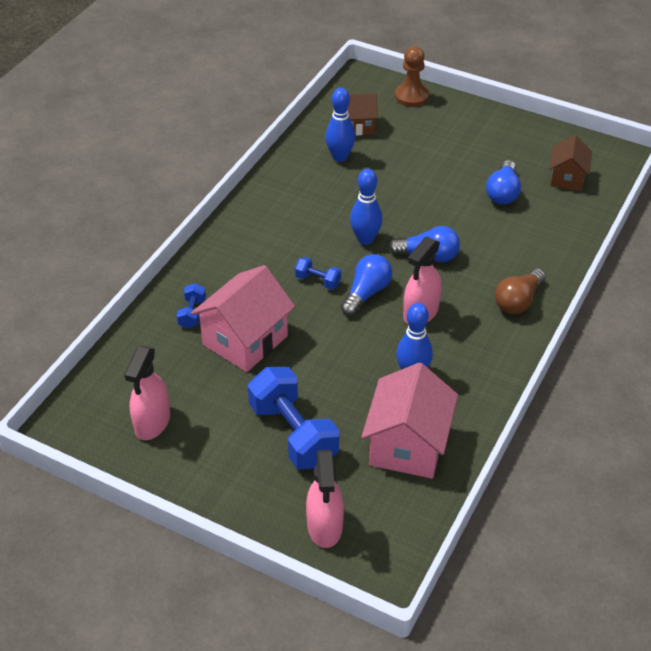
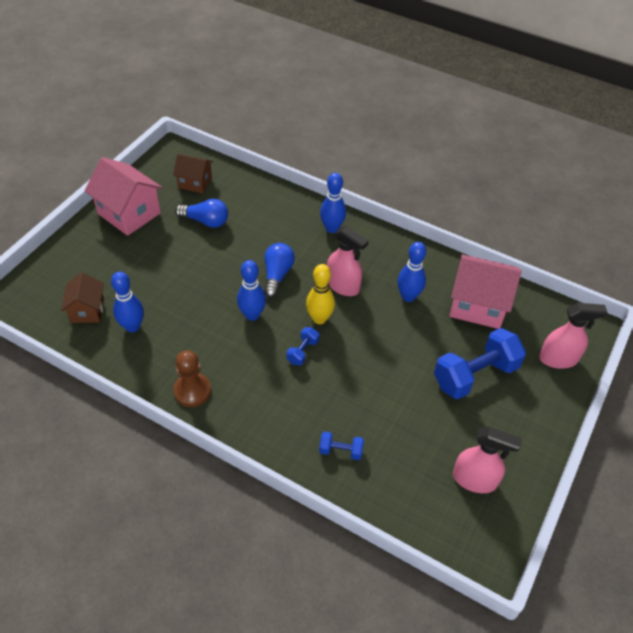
camera: 90 degrees left, 5 degrees up
pink house [191,265,295,372] -> pink house moved to [84,157,163,236]
blue light bulb [341,254,392,316] -> yellow bowling pin [306,264,335,324]
brown pawn [395,46,429,107] -> brown pawn moved to [173,350,211,407]
brown light bulb [495,268,546,314] -> blue bowling pin [320,173,346,233]

